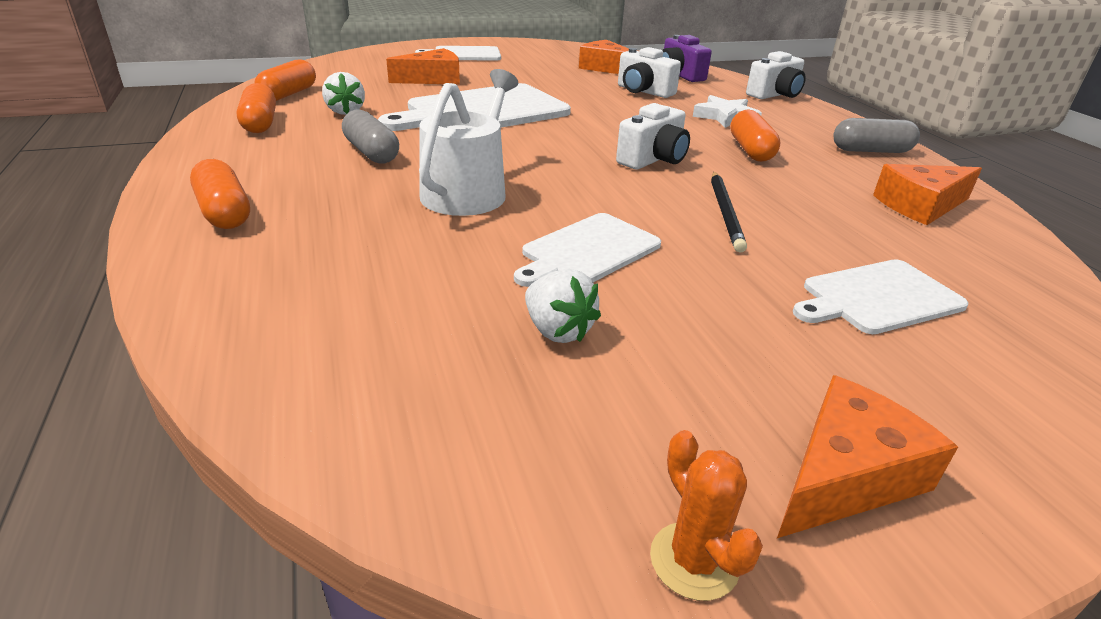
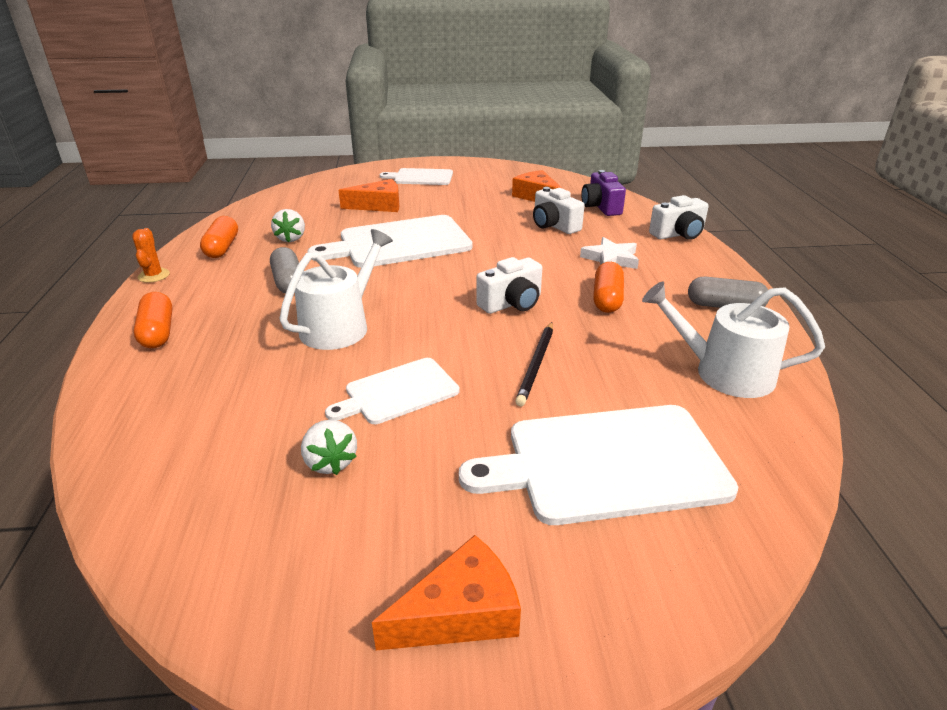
camera: 15 degrees right, 0 degrees up
orange capsule [254,59,316,101] -> none
orange cactus [650,430,763,601] -> orange cactus moved to [132,228,170,283]
white cutting board [793,259,968,334] -> white cutting board [459,405,738,525], size x1.74
orange cheese [873,164,982,225] -> white watering can [642,282,825,398]

